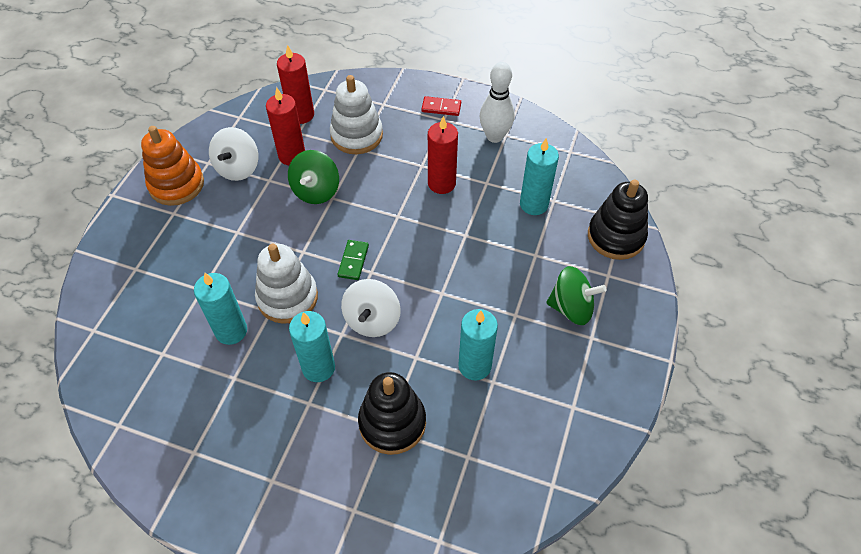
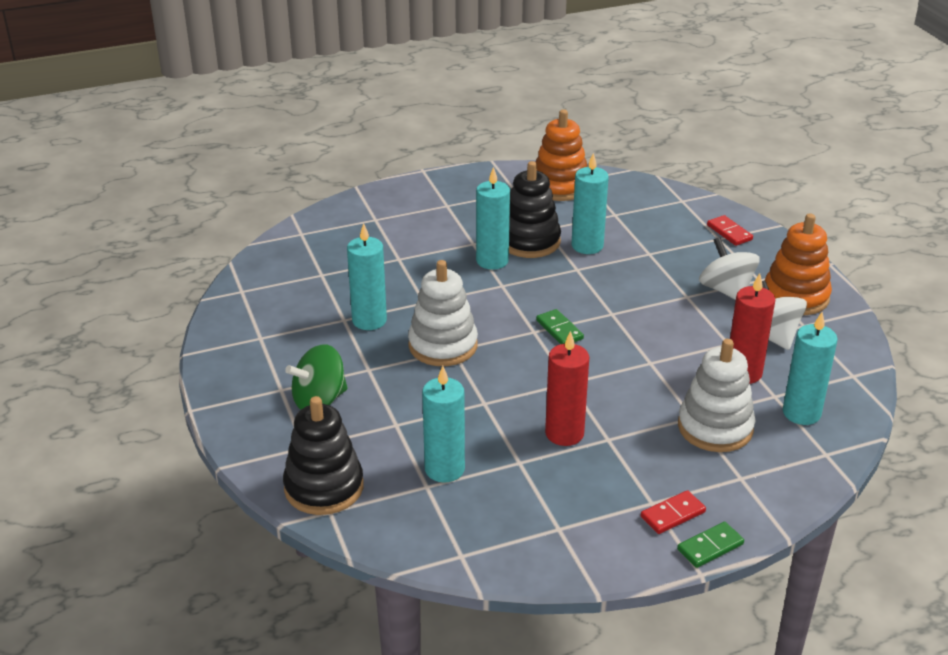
camera: 140 degrees right, 20 degrees down
white stacking toy [255,244,318,324] -> white stacking toy moved to [408,260,478,366]
red candle [277,45,314,124] -> turquoise candle [783,312,838,425]
green spinning top [288,150,339,204] -> none
white spinning top [341,279,401,337] -> white spinning top moved to [699,237,760,300]
black stacking toy [358,372,426,455] -> black stacking toy moved to [509,161,561,258]
white bowling pin [480,62,515,143] -> none
none -> orange stacking toy [536,109,587,201]
none -> green domino [677,522,744,568]
none -> red domino [707,215,753,246]

